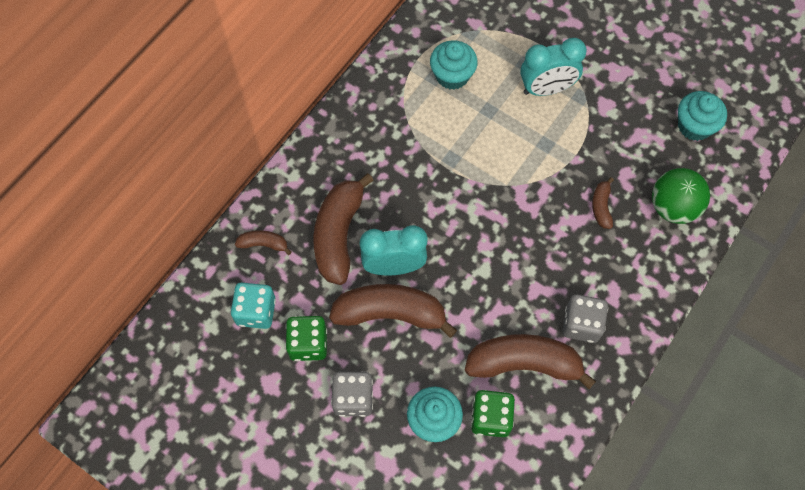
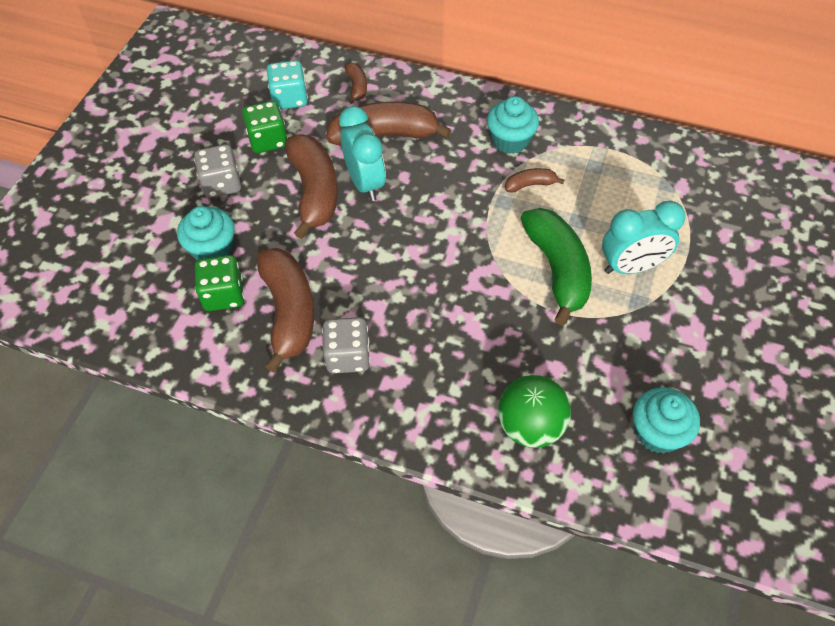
camera: 75 degrees right, 10 degrees down
turquoise cupcake [430,40,478,90] -> turquoise cupcake moved to [487,96,539,154]
turquoise clock [520,38,587,96] -> turquoise clock turned 75 degrees counterclockwise [602,201,686,274]
brown banana [592,177,614,229] -> brown banana moved to [505,168,564,193]
none -> green banana [521,208,592,326]

